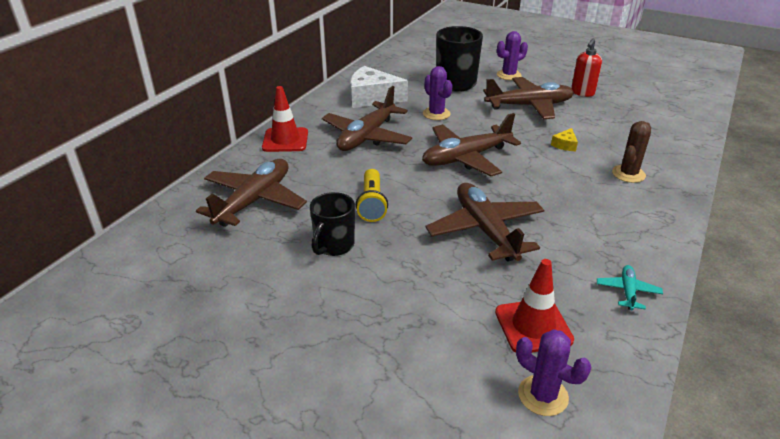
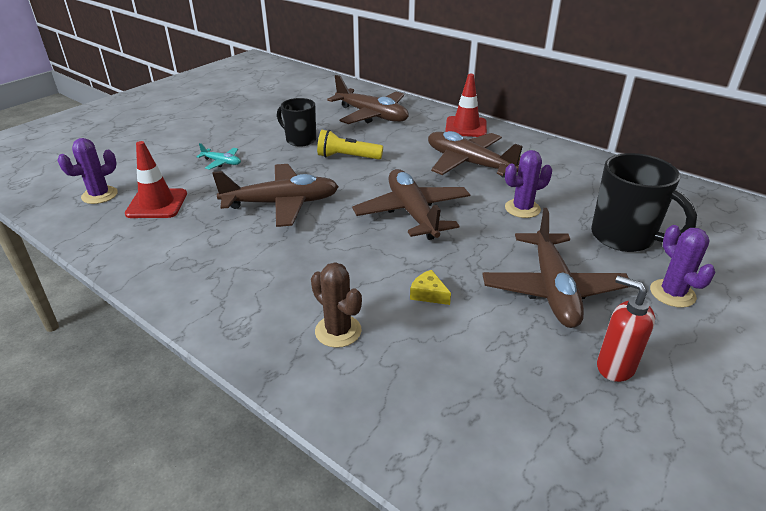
camera: 100 degrees right, 0 degrees up
white cheese [350,66,408,108] -> none
turquoise plane [597,265,663,310] -> turquoise plane moved to [197,143,241,170]

